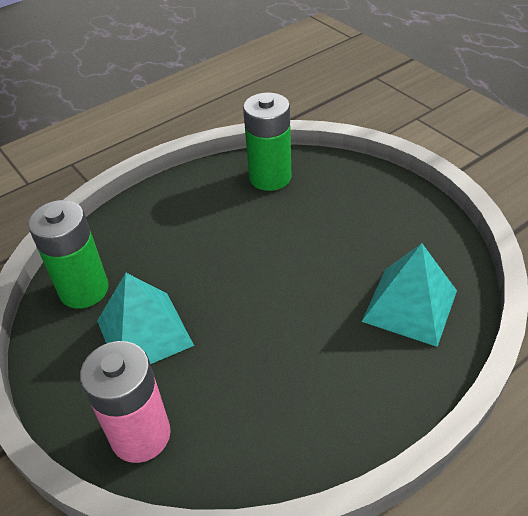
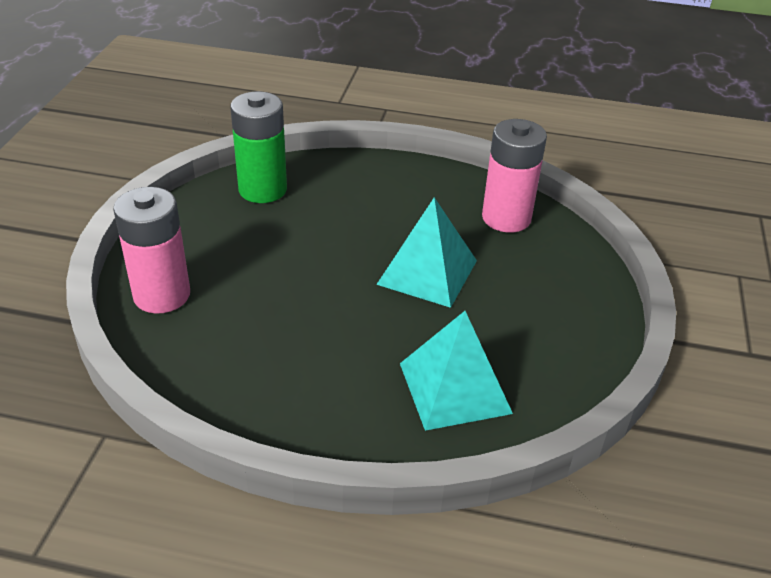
camera: 45 degrees right, 5 degrees down
turquoise pyramid [97,273,194,364] -> turquoise pyramid moved to [376,197,477,308]
green battery [243,92,291,191] -> pink battery [482,119,547,232]

